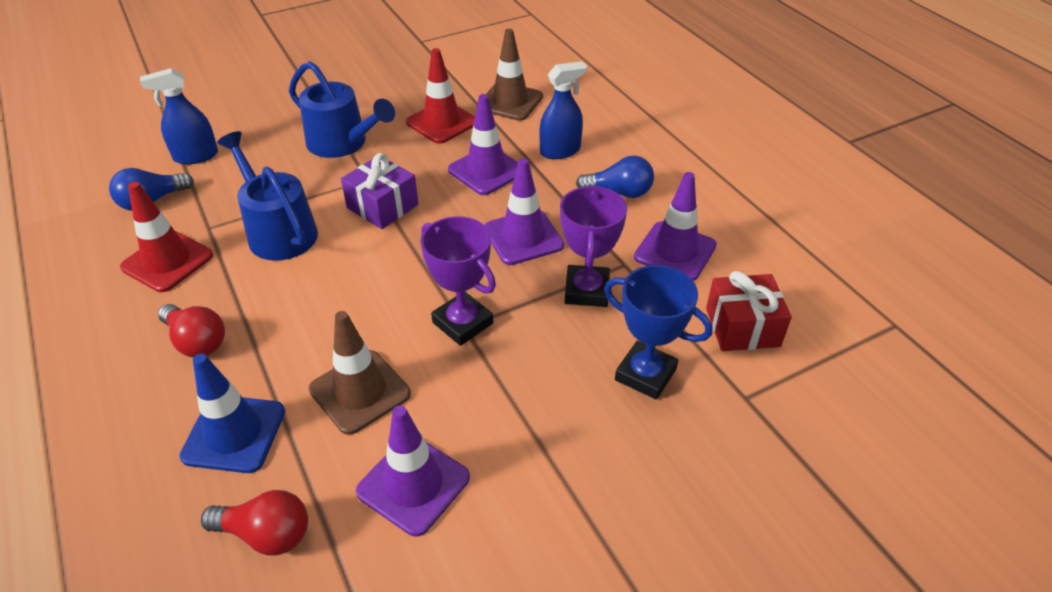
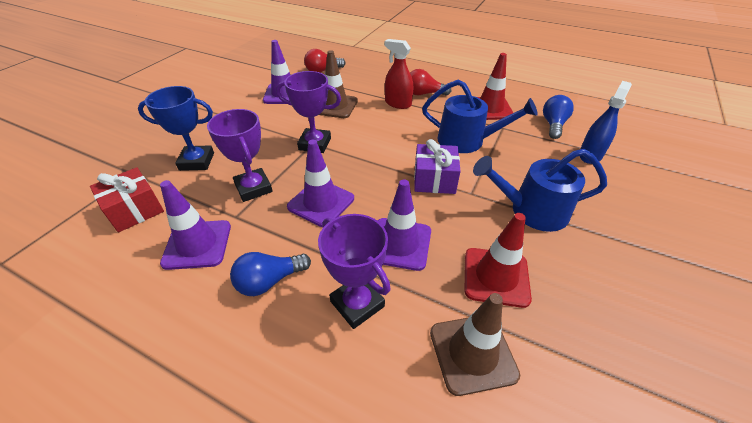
camera: 145 degrees right, 0 degrees up
blue traffic cone [179,354,285,473] -> none
blue spray bottle [539,61,587,159] -> purple trophy [318,214,390,329]
none -> red spray bottle [384,39,413,109]

